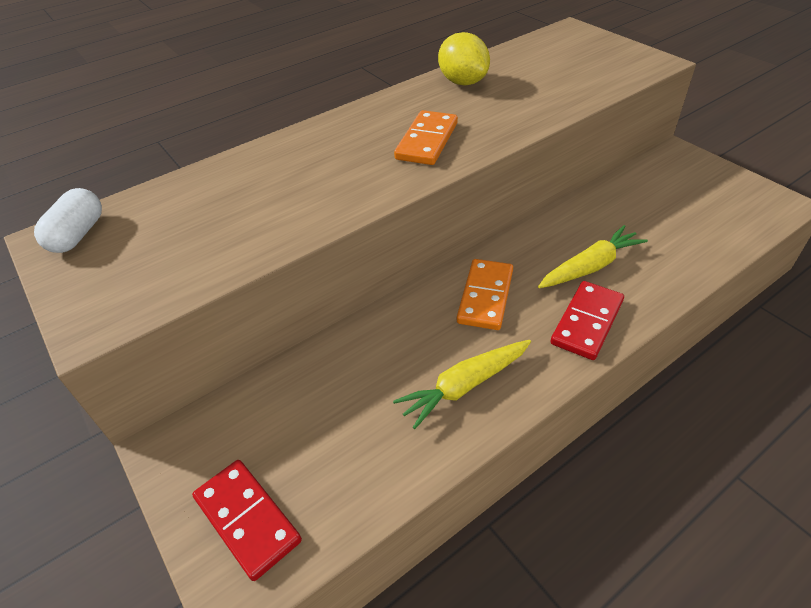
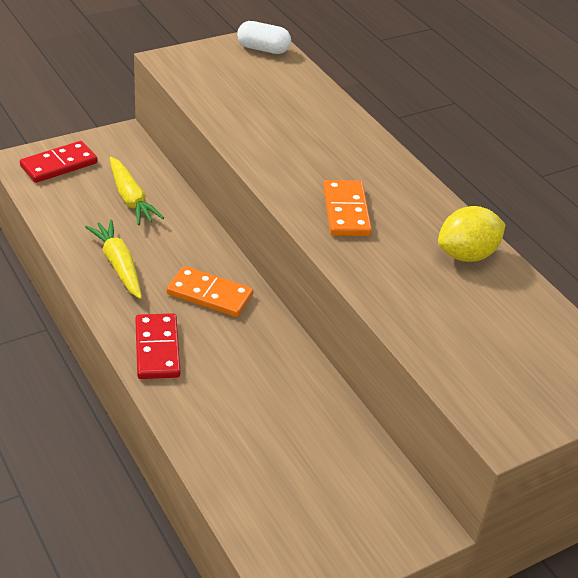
camera: 90 degrees right, 5 degrees down
orange domino [394,110,458,165] -> orange domino turned 60 degrees clockwise [323,180,372,236]
yellow carrot [538,225,648,288] -> yellow carrot moved to [110,157,164,225]
red domino [551,281,624,360] -> red domino turned 45 degrees clockwise [135,313,181,379]

